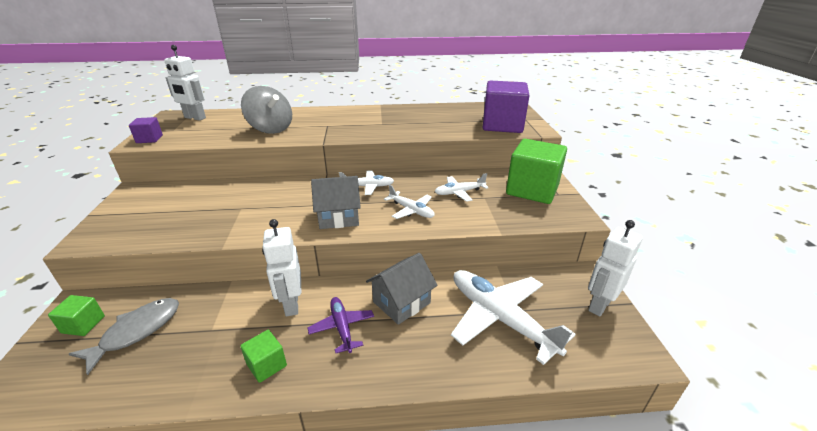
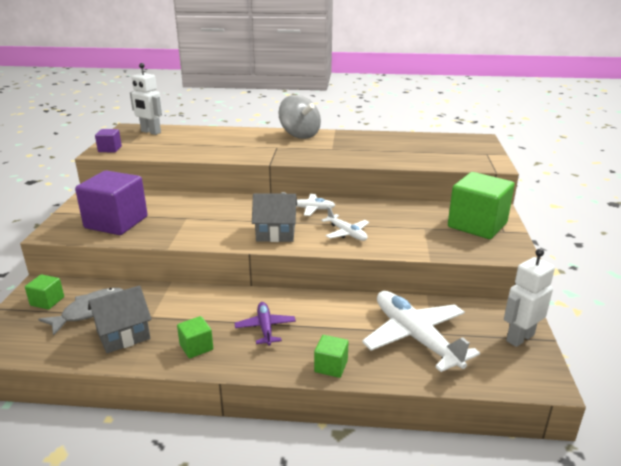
camera: 10 degrees right, 5 degrees down
grey spinning top [241,86,292,134] -> grey spinning top moved to [278,95,321,139]
white robot [262,219,301,316] -> none
grey house [366,253,438,325] -> grey house moved to [88,285,152,353]
white plane [435,173,489,202] -> none
purple cube [483,80,530,133] -> purple cube moved to [75,170,148,235]
none -> green cube [314,335,349,378]

